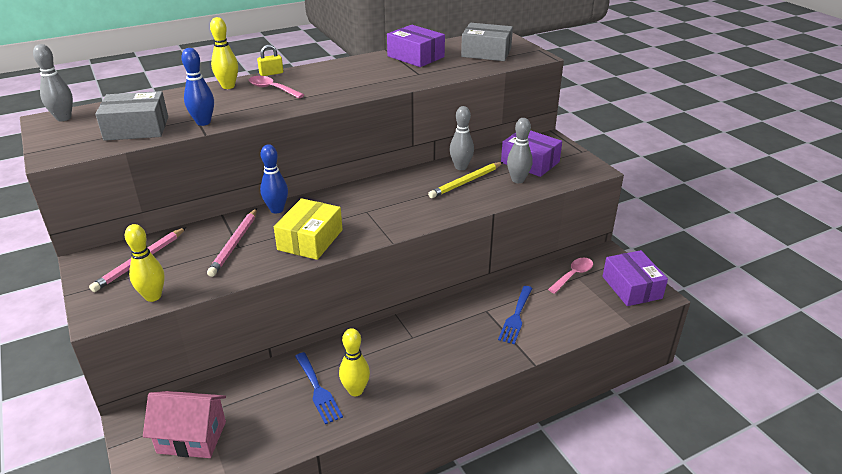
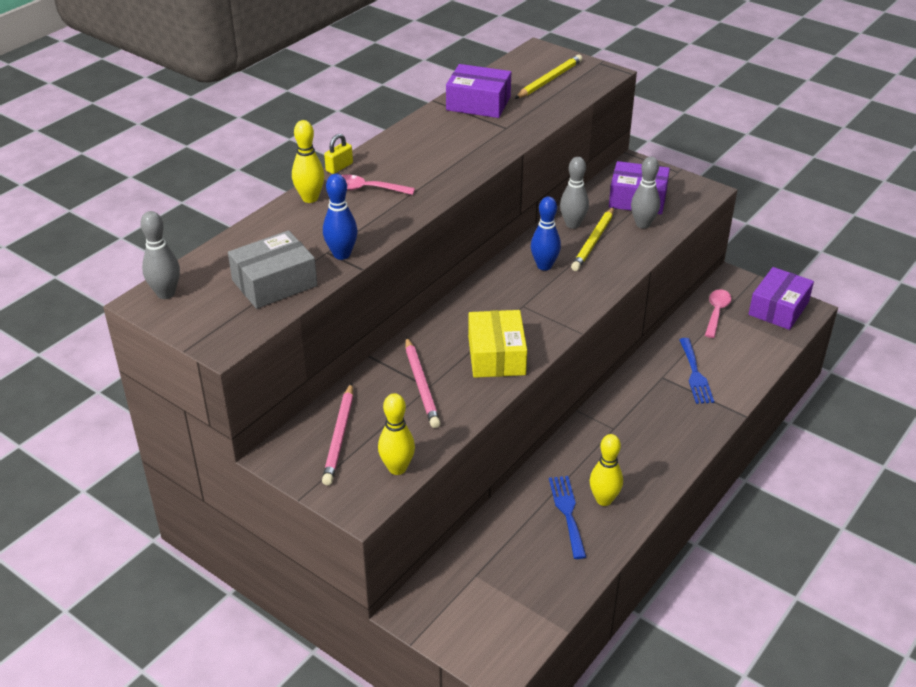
camera: 25 degrees left, 5 degrees up
pink house [143,391,226,458] -> none
blue bowling pin [260,144,288,213] -> blue bowling pin moved to [531,197,561,271]
blue fork [295,352,343,424] -> blue fork turned 135 degrees counterclockwise [549,476,586,559]
grey box [461,23,513,61] -> yellow pencil [515,54,582,99]
purple box [603,250,668,306] -> purple box turned 75 degrees clockwise [749,267,814,330]

